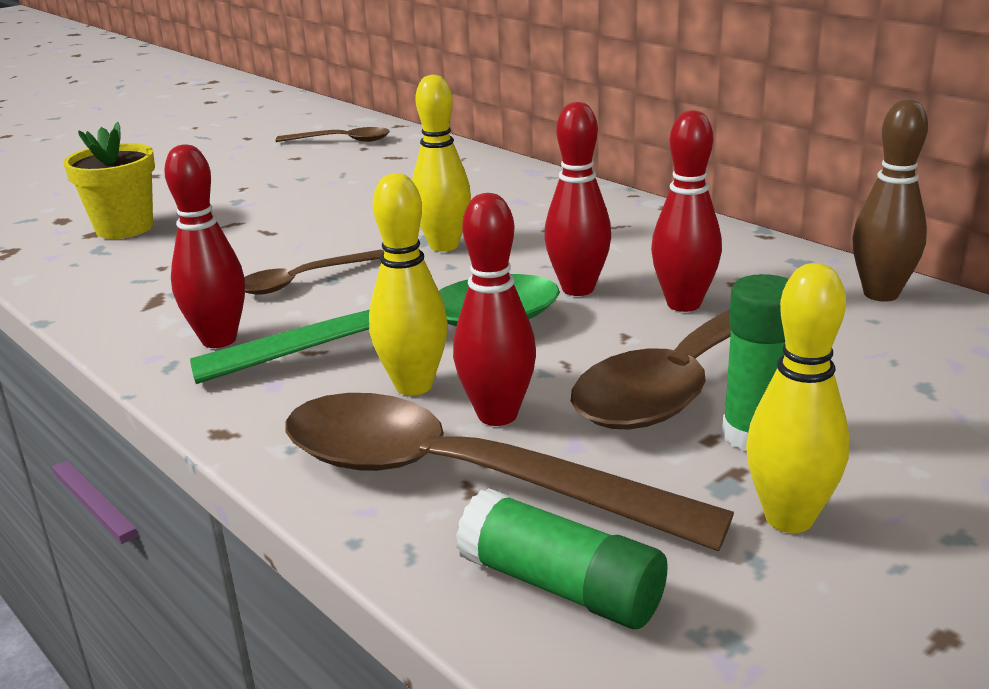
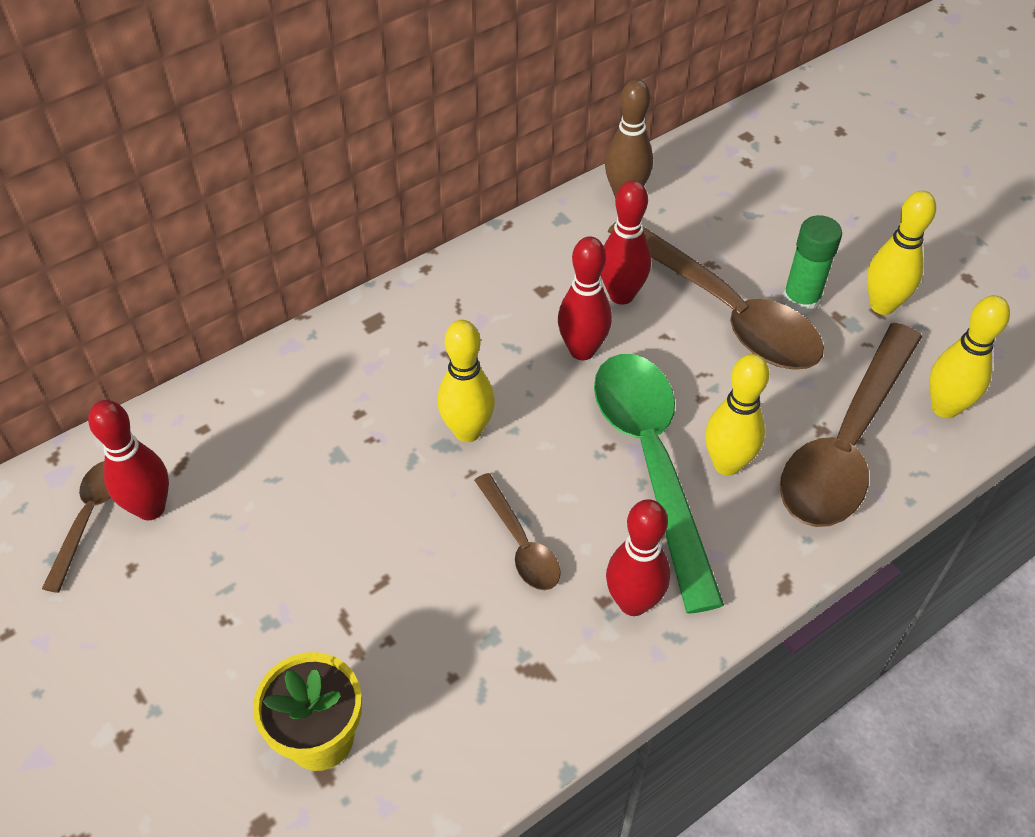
camera: 85 degrees left, 25 degrees up
red bowling pin [453,193,536,426] -> red bowling pin moved to [88,400,169,520]
green glue stick [456,488,668,629] -> yellow bowling pin [929,295,1010,418]

